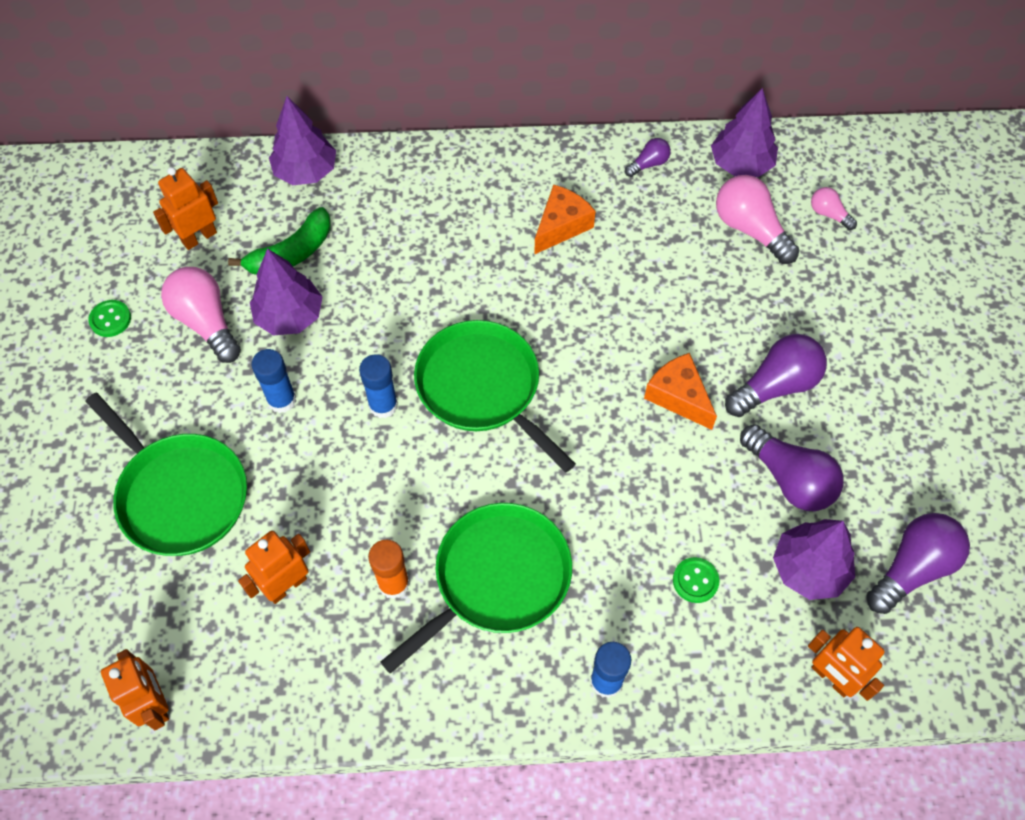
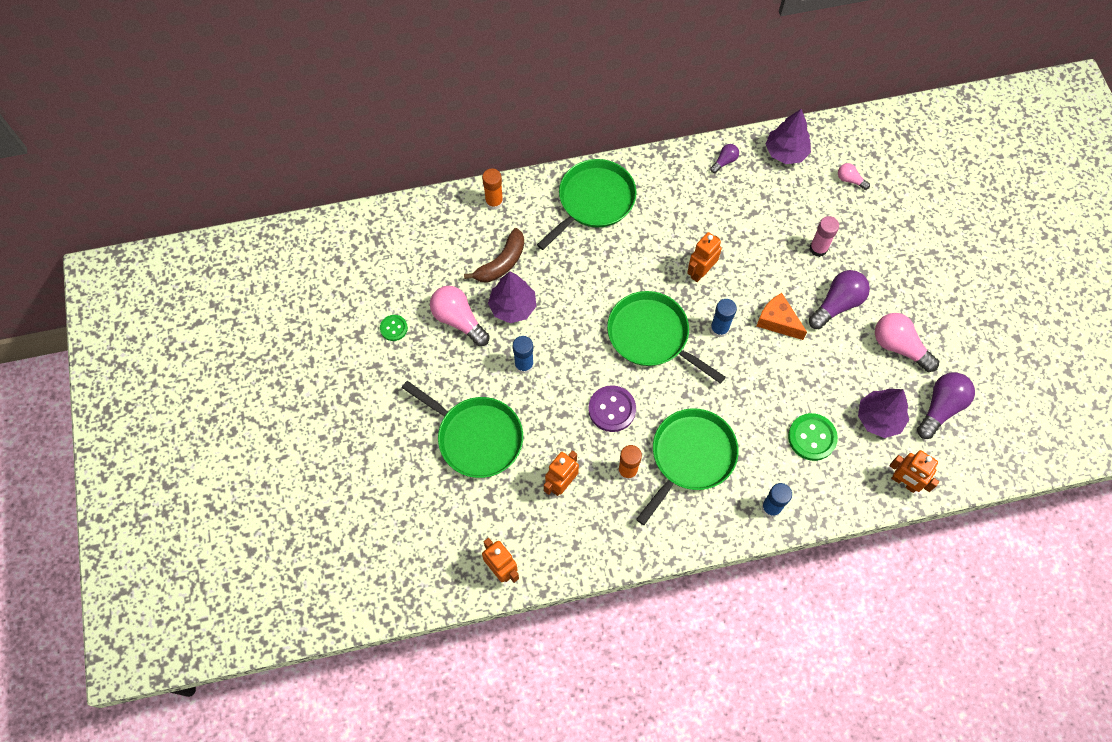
camera: 10 degrees left, 5 degrees up
orange robot [153,167,218,250] -> orange robot moved to [687,232,722,282]
green banana [228,207,331,275] -> brown banana [464,228,524,283]
purple tree [269,96,336,185] -> orange glue stick [482,169,503,210]
blue glue stick [359,354,398,418] -> blue glue stick moved to [710,299,737,338]
orange cheese [534,184,596,255] -> none
green button [673,557,720,603] -> green button [788,413,838,461], size x1.68
pink light bulb [716,175,799,264] -> pink light bulb moved to [875,313,939,372]
purple light bulb [740,424,844,511] -> none
none -> green pan [537,159,637,250]
none -> purple button [588,385,636,432]
none -> pink glue stick [810,216,839,257]

